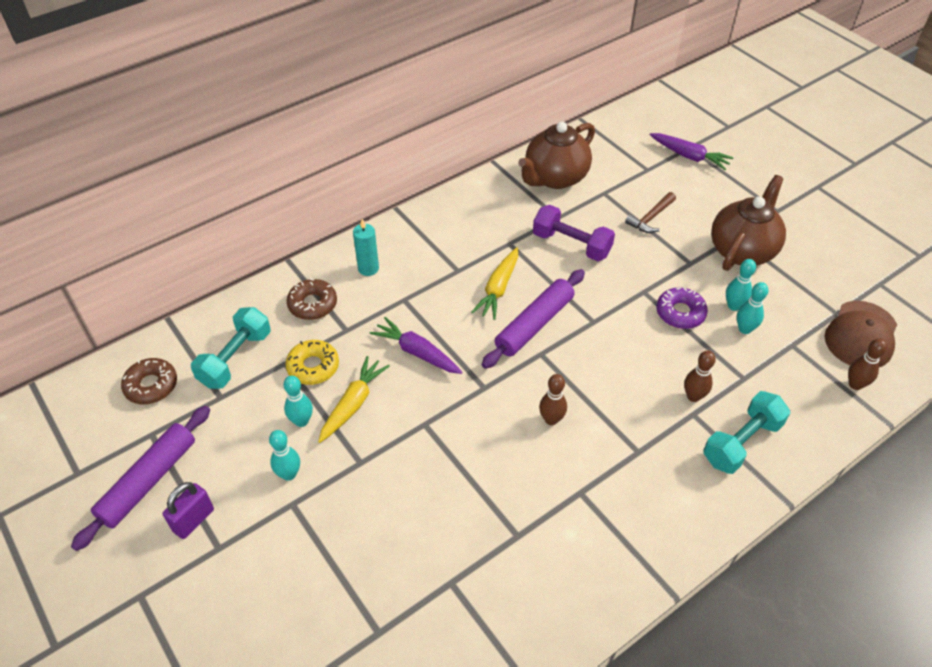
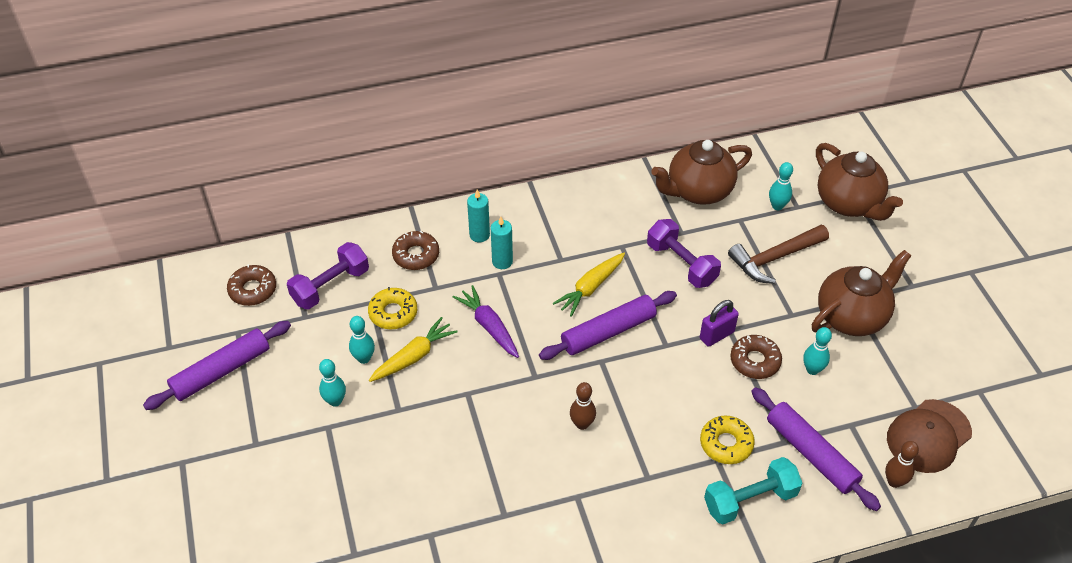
camera: 20 degrees right, 0 degrees up
purple padlock [163,482,214,539] -> purple padlock moved to [700,300,739,347]
turquoise dumbbell [191,307,271,389] -> purple dumbbell [287,242,369,309]
brown hammer [625,192,676,233] -> brown hammer [728,225,829,284], size x1.58
purple carrot [649,133,734,170] -> brown teapot [816,143,903,221]
purple donut [656,287,708,329] -> brown donut [730,335,782,379]
brown bowling pin [684,350,716,402] -> yellow donut [700,416,755,464]
turquoise bowling pin [737,282,768,334] -> turquoise bowling pin moved to [769,162,793,210]
none -> turquoise candle [491,217,513,269]
none -> purple rolling pin [751,387,881,511]

